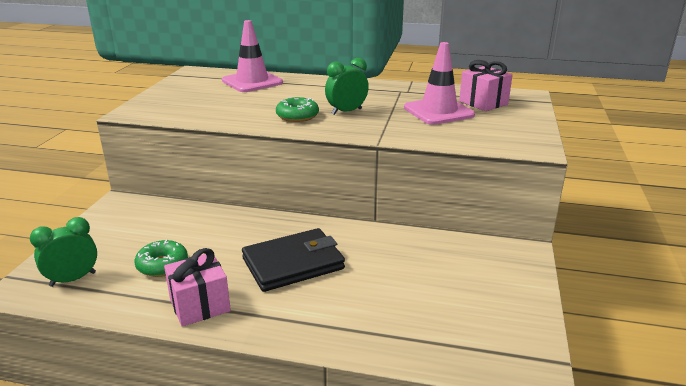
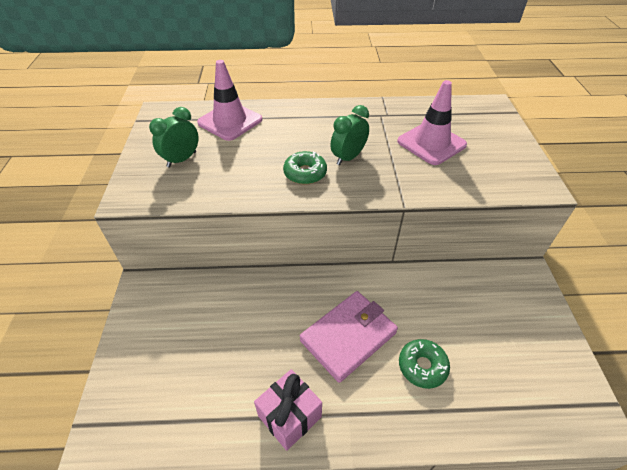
camera: 15 degrees left, 20 degrees up
green clock [30,217,97,287] -> green clock moved to [149,107,199,168]
green donut [135,240,188,277] -> green donut moved to [399,339,450,389]
black wallet [242,228,345,292] -> pink wallet [300,291,398,383]
pink gift [459,60,513,111] -> none

